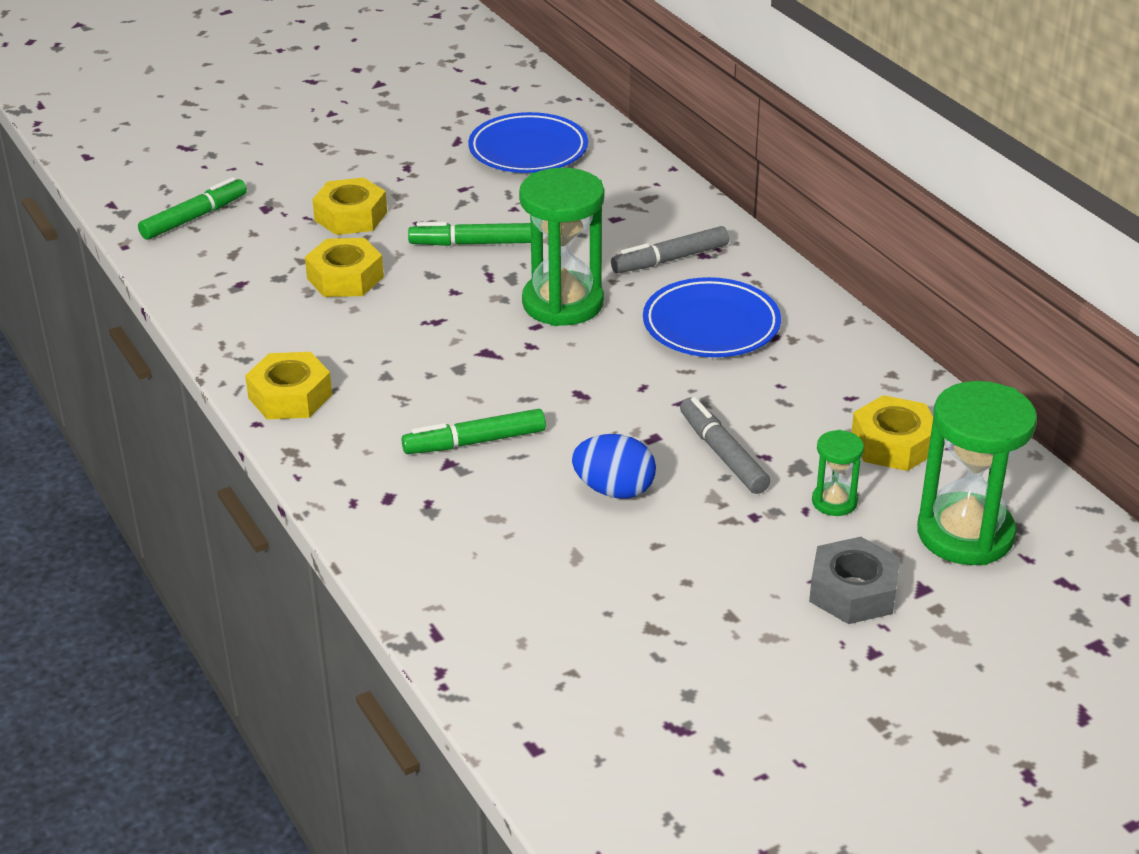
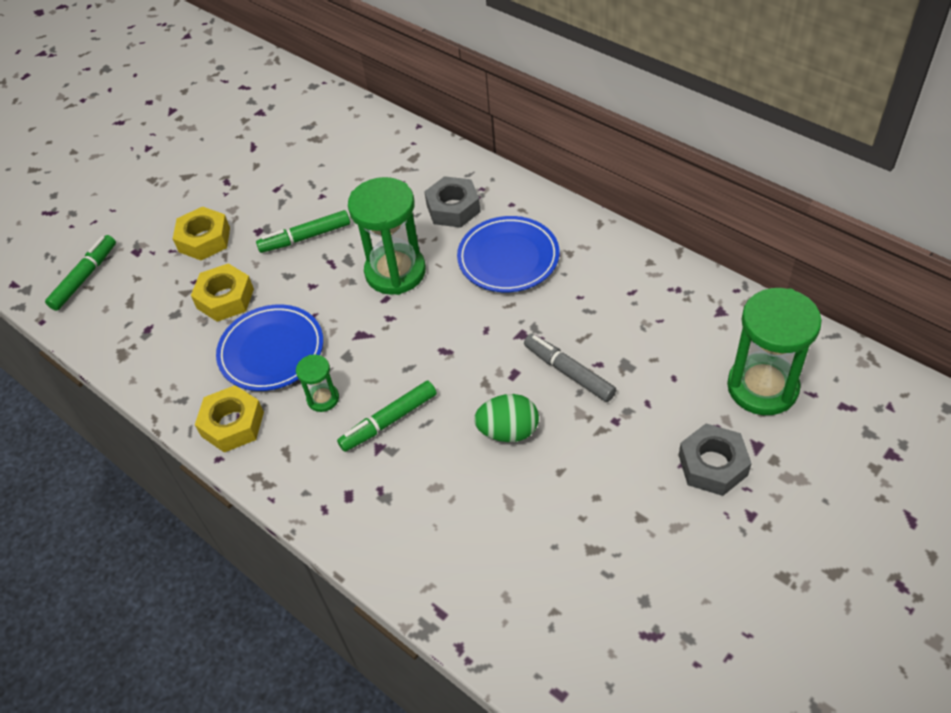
camera: 15 degrees left, 15 degrees up
blue plate [468,112,588,173] -> blue plate moved to [216,304,323,391]
blue egg [572,434,656,499] -> green egg [474,394,539,442]
grey marker [611,226,729,273] -> grey nut [424,176,481,228]
green hourglass [812,430,864,516] -> green hourglass moved to [296,355,339,412]
yellow nut [851,395,933,471] -> none

